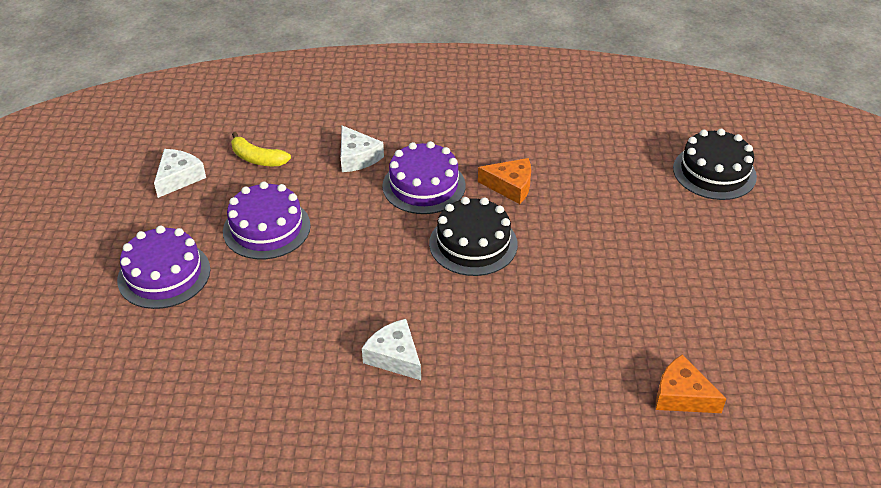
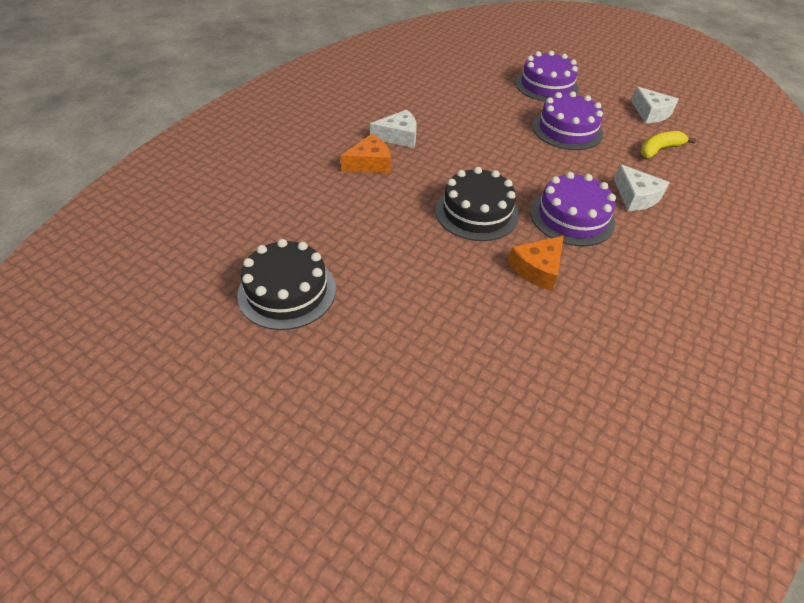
camera: 120 degrees right, 5 degrees up
white cheese [341,125,384,172] -> white cheese turned 120 degrees counterclockwise [614,164,670,211]
orange cheese [656,355,726,413] -> orange cheese moved to [341,134,391,173]
black cake [673,129,757,200] -> black cake moved to [237,239,336,330]

